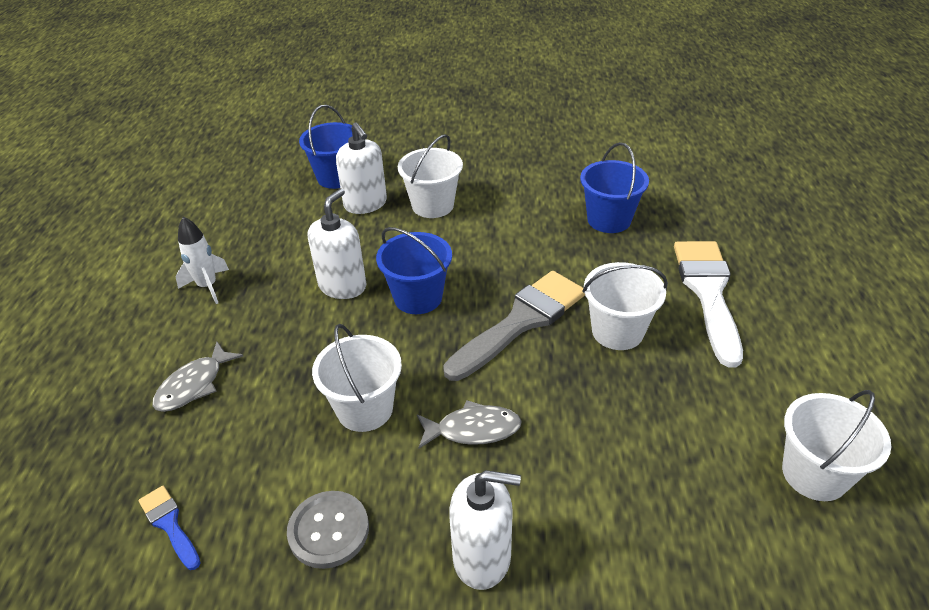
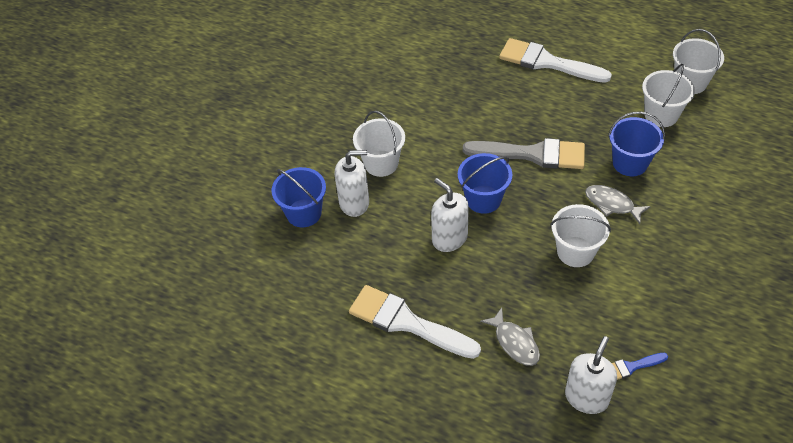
camera: 65 degrees left, 10 degrees up
white rocket [175,217,229,304] -> white brush [349,285,481,359]
grey button [287,491,369,569] -> none
grey fish [417,400,522,449] -> grey fish turned 75 degrees counterclockwise [585,185,651,224]
grey brush [443,271,585,381] -> grey brush turned 120 degrees clockwise [463,138,585,169]
white soap dispenser [449,470,521,590] -> white soap dispenser moved to [565,336,617,414]
blue bucket [580,142,649,233] -> blue bucket moved to [608,111,665,176]
white bucket [582,262,668,350] -> white bucket moved to [642,64,695,127]

